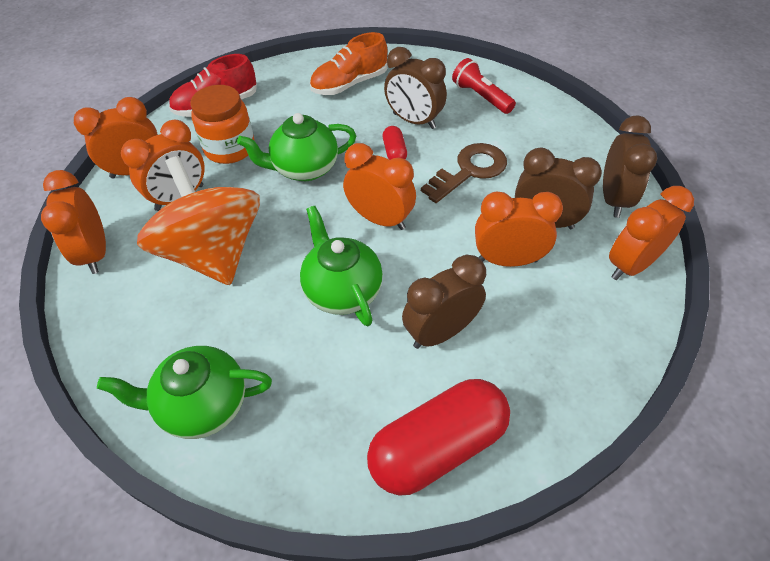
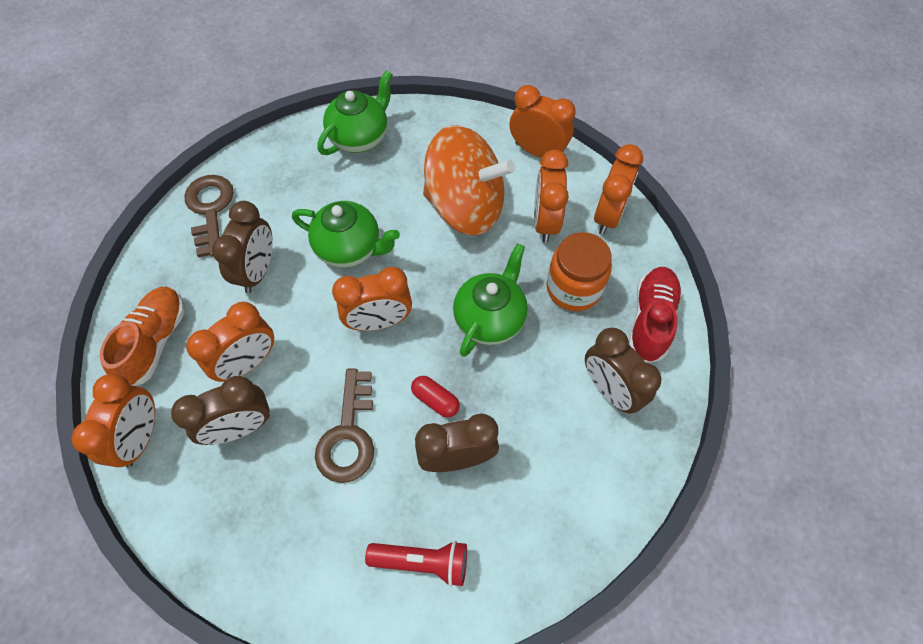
camera: 135 degrees right, 10 degrees up
orange shoe [310,32,387,95] -> orange shoe moved to [100,287,185,386]
red capsule [367,379,510,496] -> brown key [184,175,234,257]
brown clock [603,115,657,218] -> brown clock moved to [585,328,661,414]

